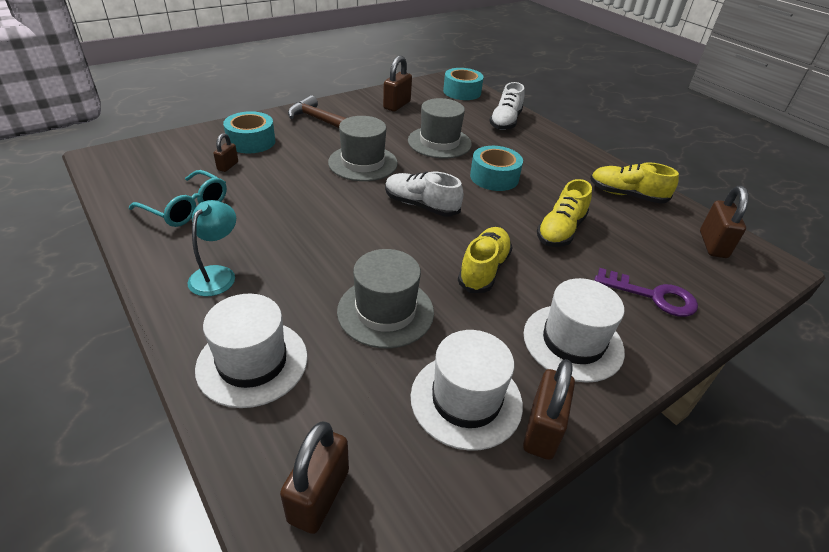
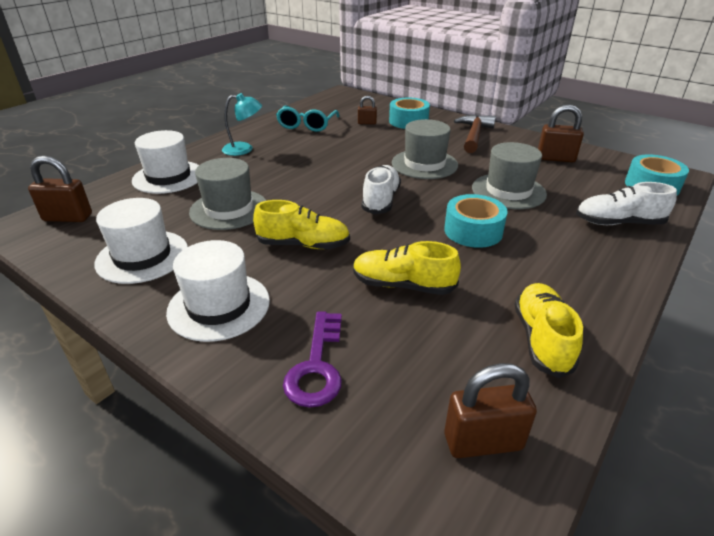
camera: 75 degrees right, 5 degrees down
brown padlock [523,359,575,460] -> none

